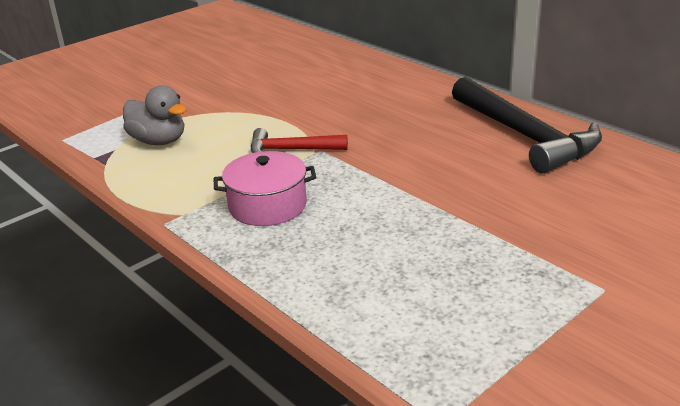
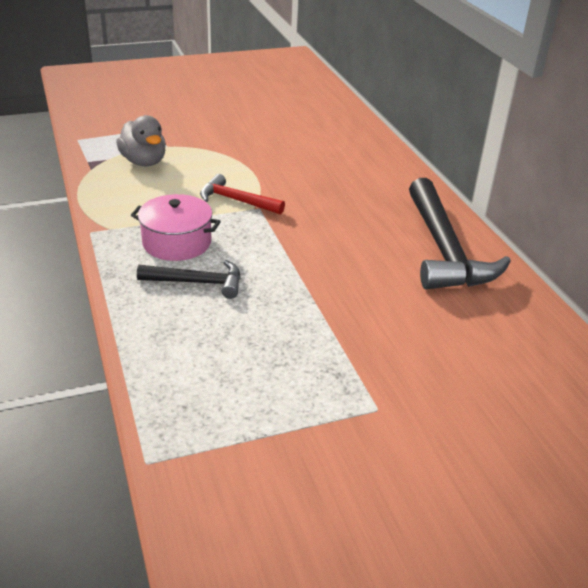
camera: 20 degrees right, 5 degrees up
none -> black hammer [137,260,240,299]

